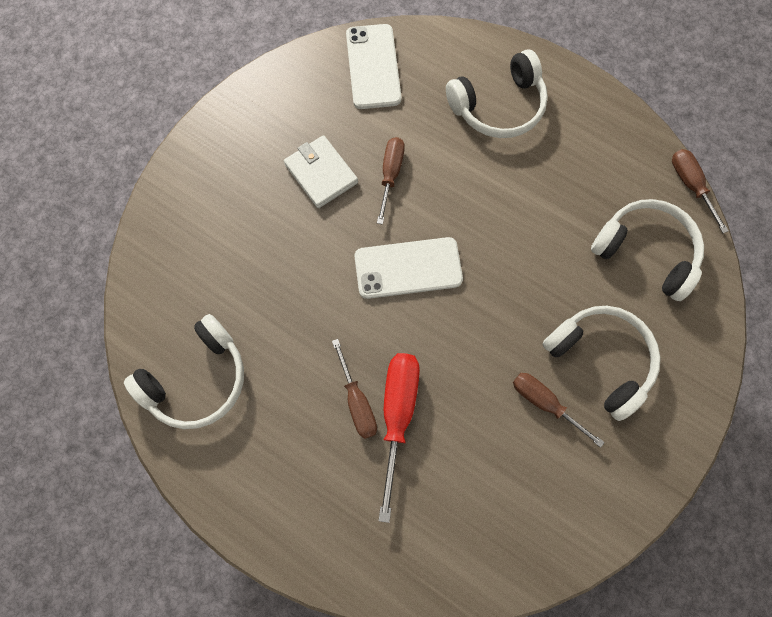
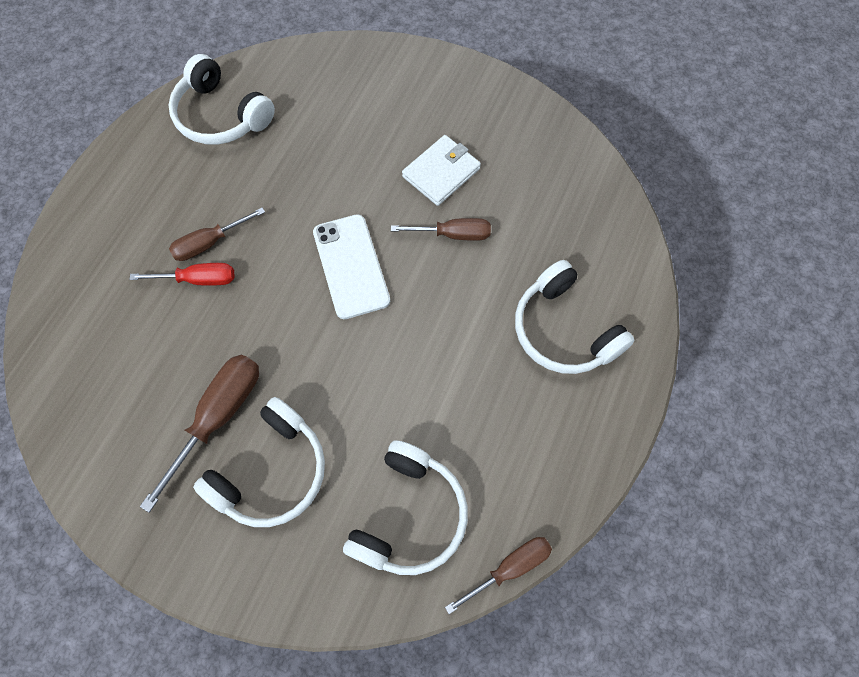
camera: 80 degrees right, 5 degrees down
white phone [346,24,402,109] -> none
red screwdriver [378,353,420,523] -> red screwdriver [129,263,235,286], size x0.65
brown screwdriver [513,373,605,448] -> brown screwdriver [140,355,259,513], size x1.54

